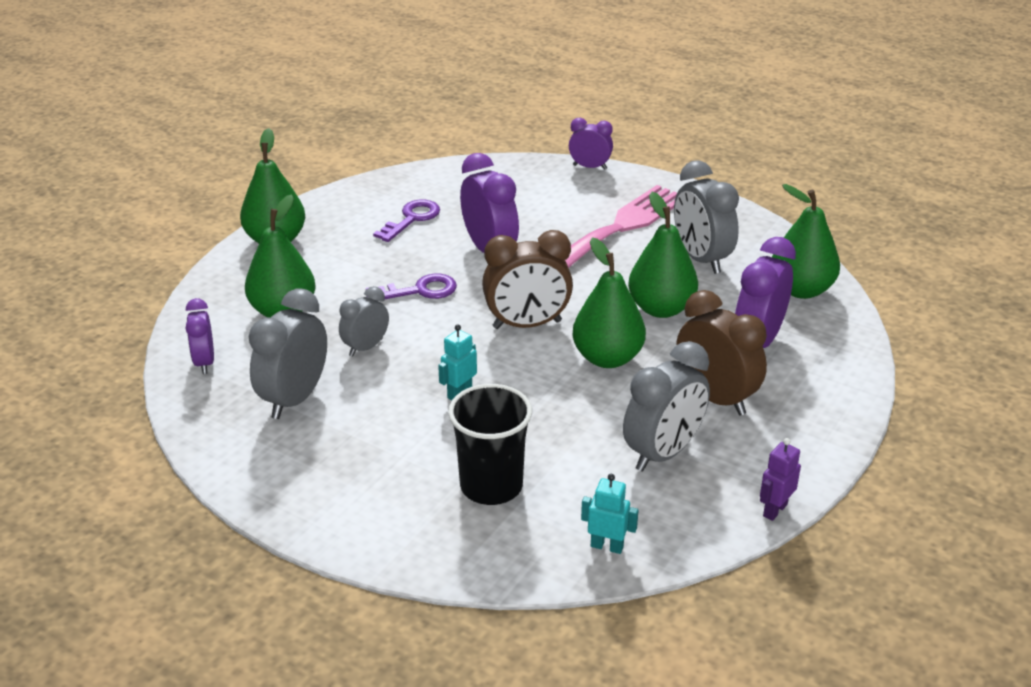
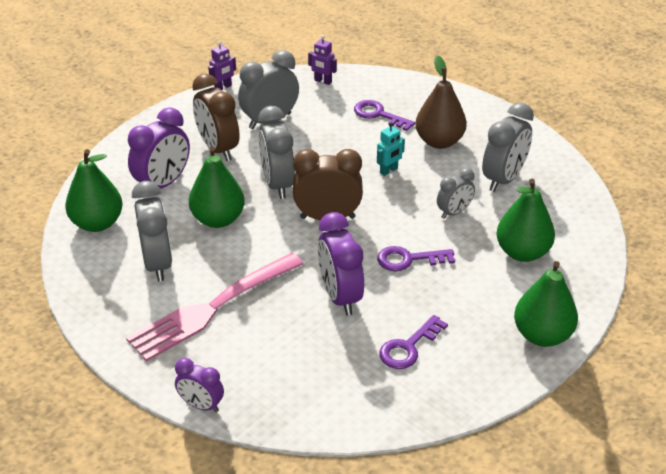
camera: 170 degrees left, 5 degrees up
purple clock [185,298,214,374] -> none
black cup [448,384,532,505] -> purple key [354,100,415,131]
green pear [572,237,646,368] -> grey clock [258,106,295,199]
turquoise robot [581,474,639,554] -> purple robot [308,35,337,85]
none -> brown pear [415,55,467,149]

